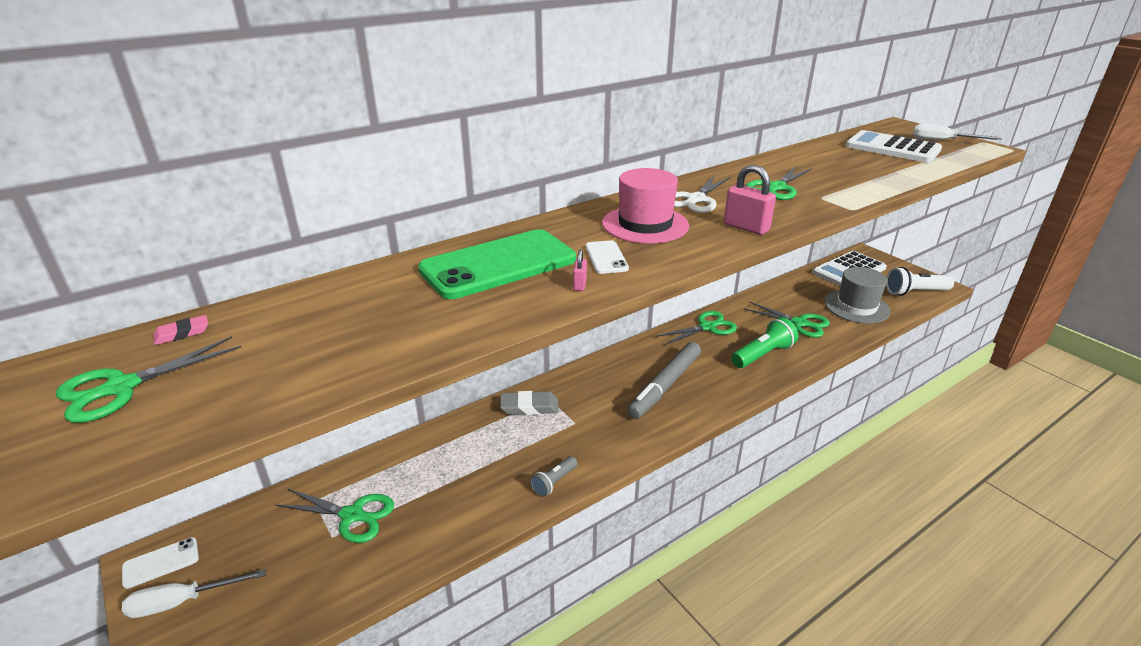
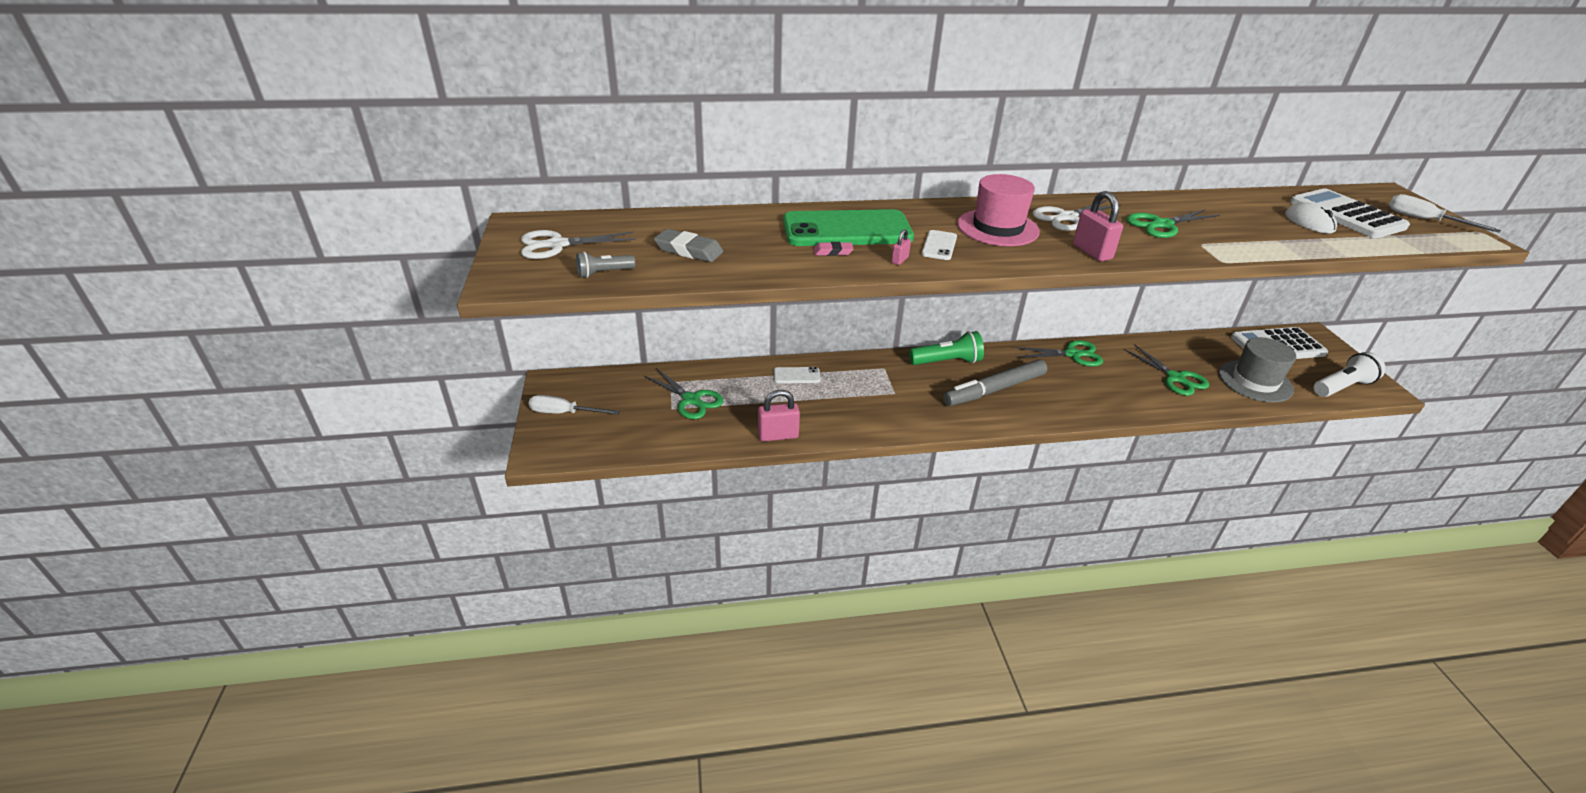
camera: 25 degrees right, 5 degrees up
green scissors [56,336,241,423] -> white scissors [521,230,636,259]
white phone [122,537,199,589] -> white phone moved to [773,367,821,383]
pink eraser [153,315,208,345] -> pink eraser moved to [814,242,853,256]
grey eraser [500,391,559,415] -> grey eraser moved to [654,229,723,262]
grey flashlight [530,456,577,497] -> grey flashlight moved to [576,252,636,278]
green flashlight [731,317,798,368] -> green flashlight moved to [909,331,984,365]
white flashlight [886,267,954,296] -> white flashlight turned 135 degrees clockwise [1314,352,1386,397]
none -> pink padlock [758,390,800,442]
none -> white mouse [1285,202,1337,234]

